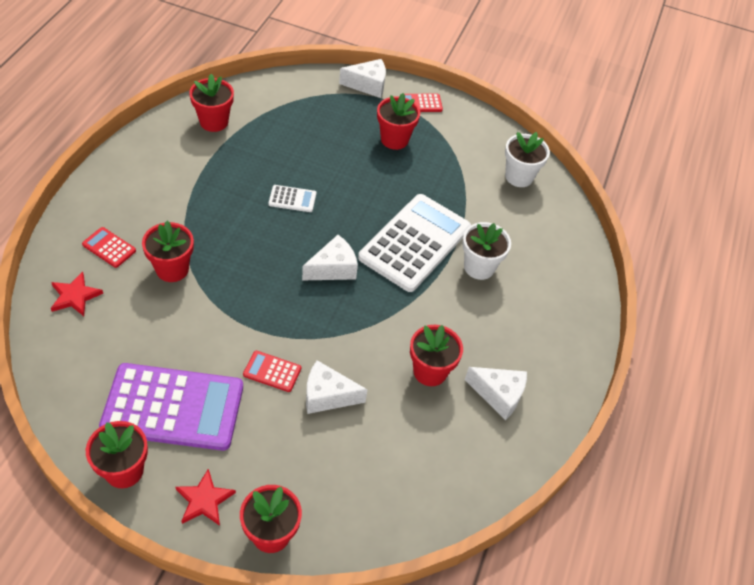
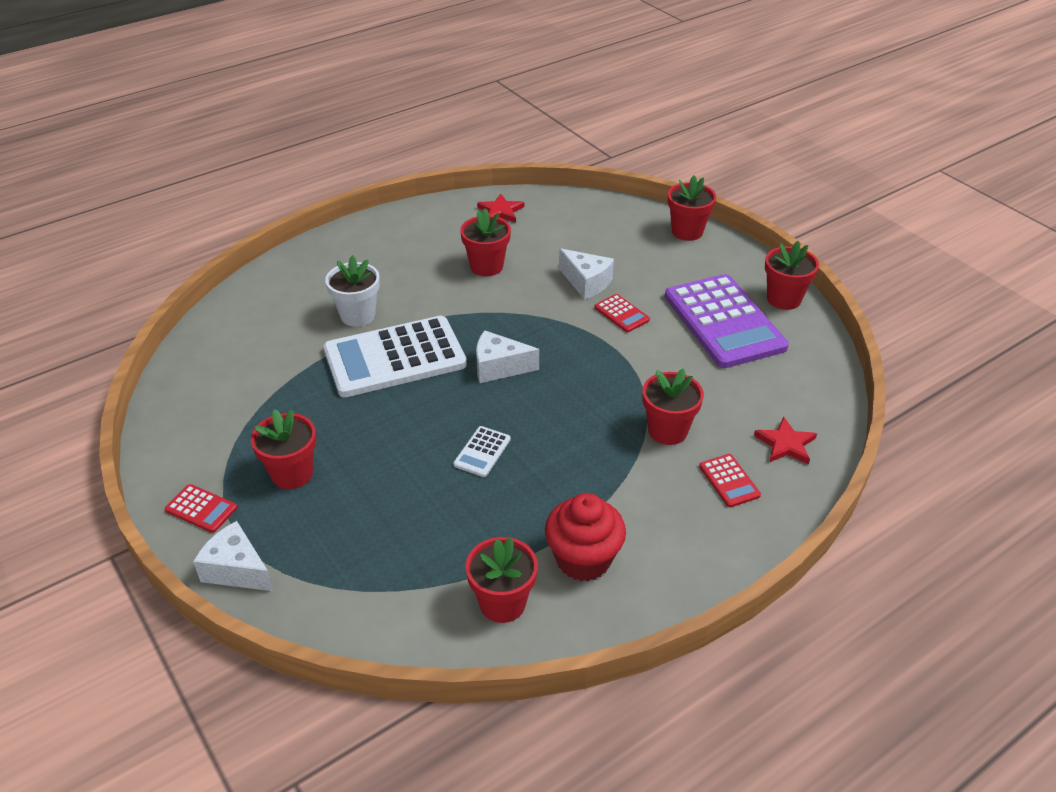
camera: 140 degrees left, 10 degrees down
purple calculator [99,363,243,451] -> purple calculator turned 150 degrees counterclockwise [665,274,789,368]
red star [175,469,236,526] -> red star moved to [477,194,524,223]
white calculator [268,185,316,212] -> white calculator turned 105 degrees counterclockwise [453,426,511,477]
white cheese [465,367,527,420] -> none
white flower pot [505,132,550,187] -> none
none -> red cupcake [545,493,626,581]

